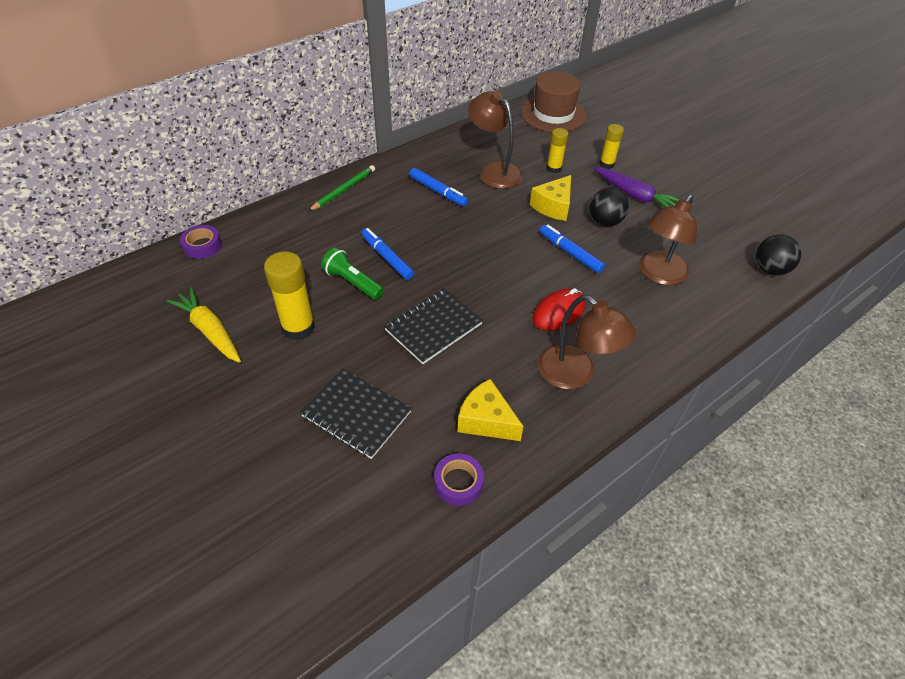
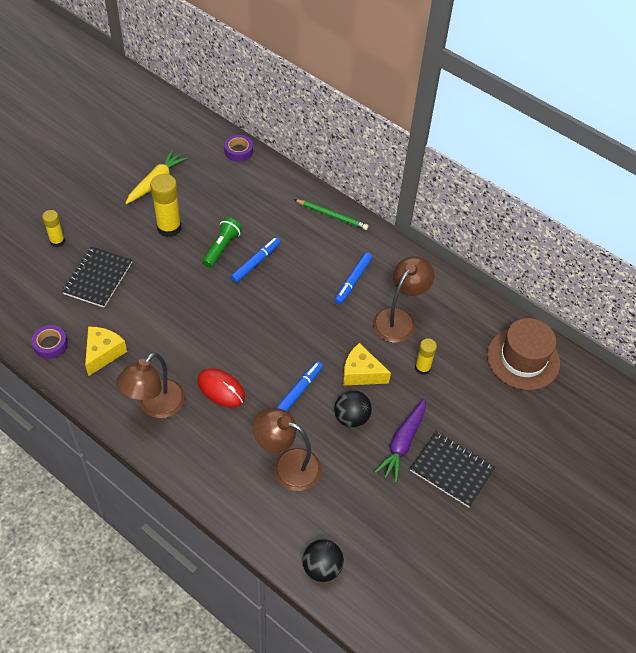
camera: 75 degrees right, 5 degrees up
black notebook [384,288,483,364] -> black notebook moved to [410,431,495,507]
yellow glue stick [600,124,624,169] -> yellow glue stick moved to [42,210,65,247]

